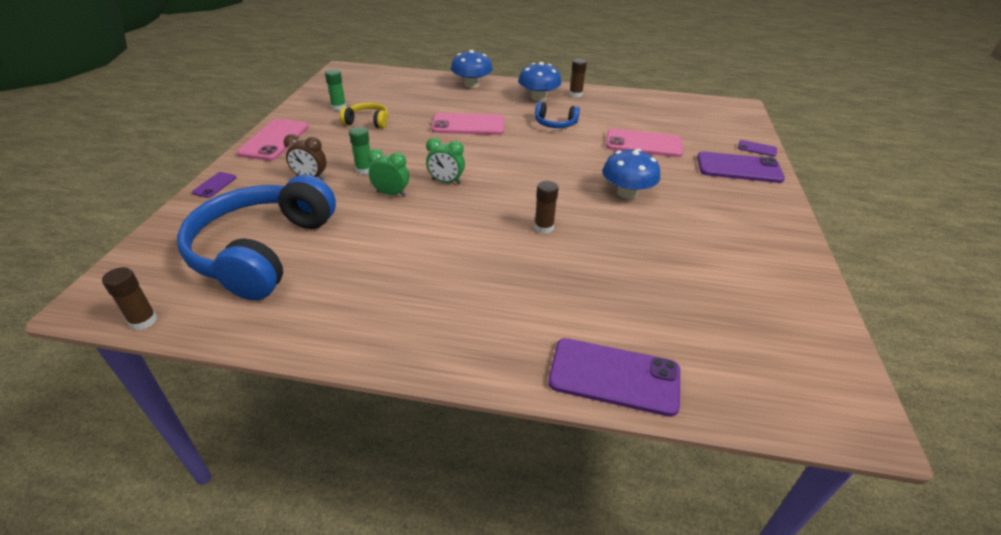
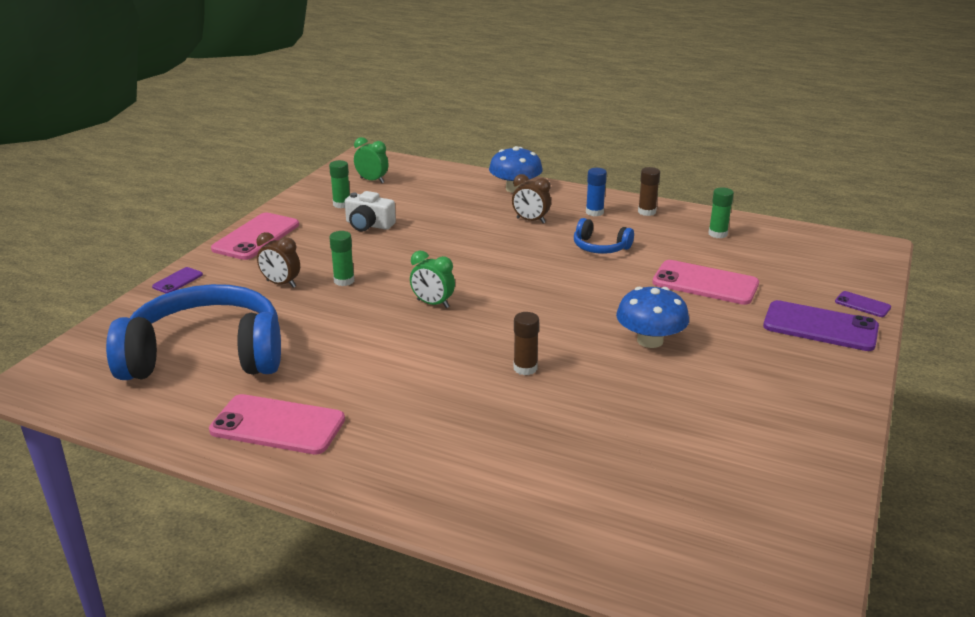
camera: 15 degrees right, 10 degrees down
brown glue stick [102,267,157,330] -> none
blue headphones [177,175,336,300] -> blue headphones turned 60 degrees clockwise [106,284,281,380]
yellow headphones [340,102,388,129] -> white camera [345,191,396,231]
green clock [368,149,409,197] -> green clock moved to [354,137,389,183]
pink phone [431,113,504,135] -> pink phone moved to [209,394,345,454]
blue mushroom [518,62,561,101] -> blue glue stick [586,168,607,216]
purple phone [548,338,680,417] -> none
none -> brown clock [512,174,551,224]
none -> green glue stick [708,187,734,238]

